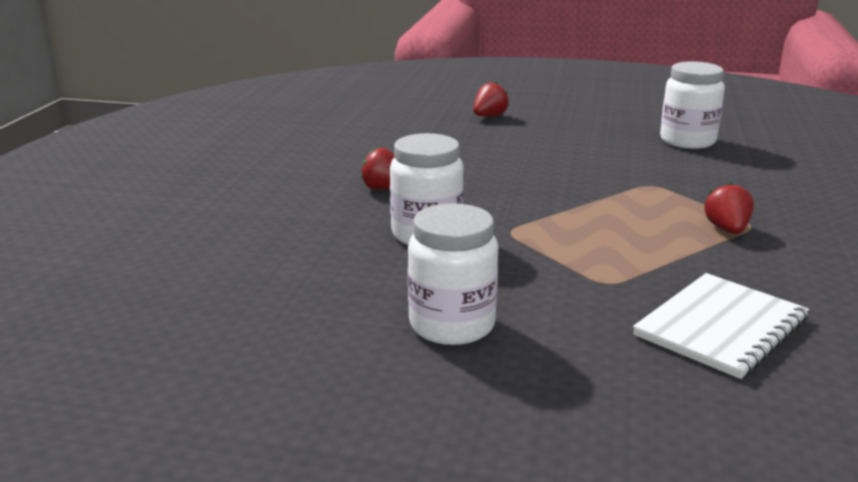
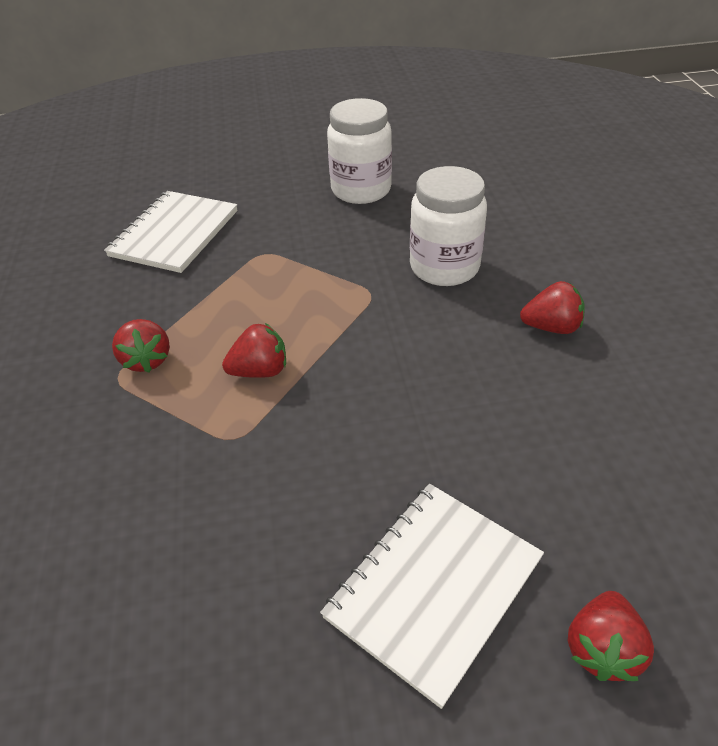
camera: 160 degrees right, 20 degrees up
white jar [660,61,725,149] -> none
none -> red strawberry [222,323,286,378]
none -> white notebook [320,484,544,709]

